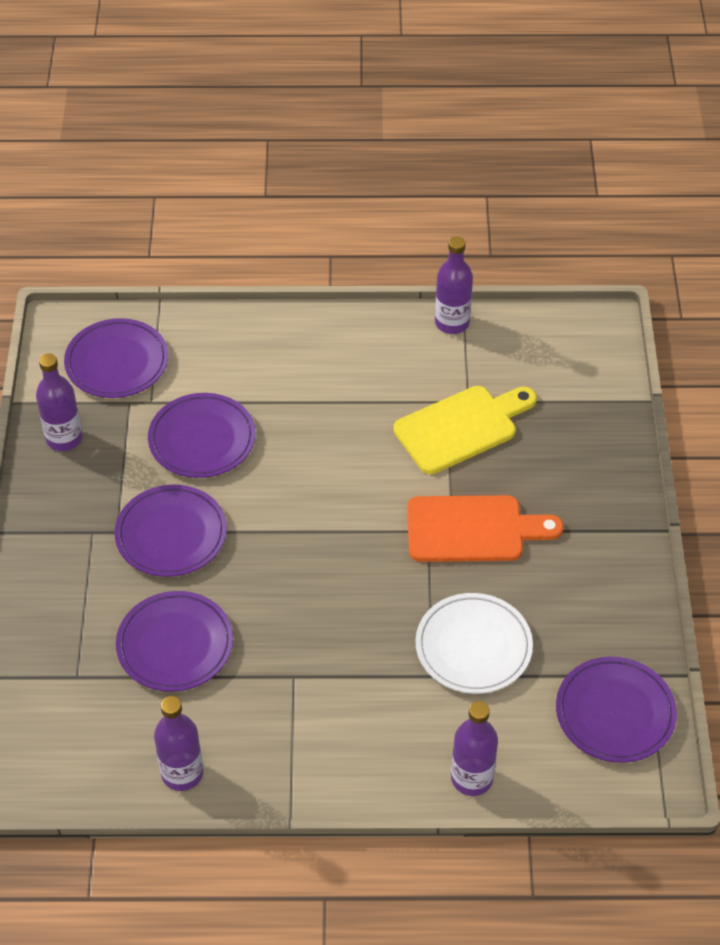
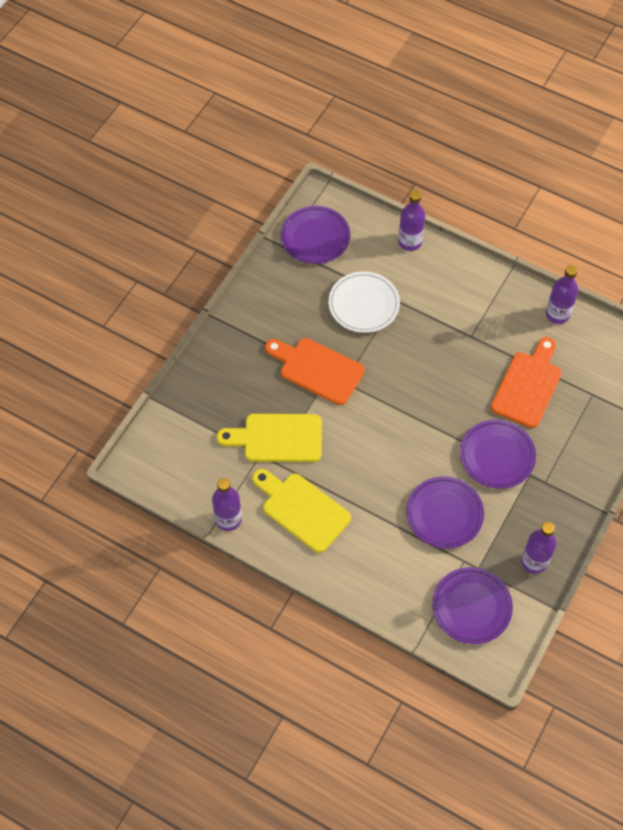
camera: 150 degrees left, 10 degrees up
purple plate [116,591,233,692] -> orange cutting board [491,337,562,428]
none -> yellow cutting board [252,469,351,553]

